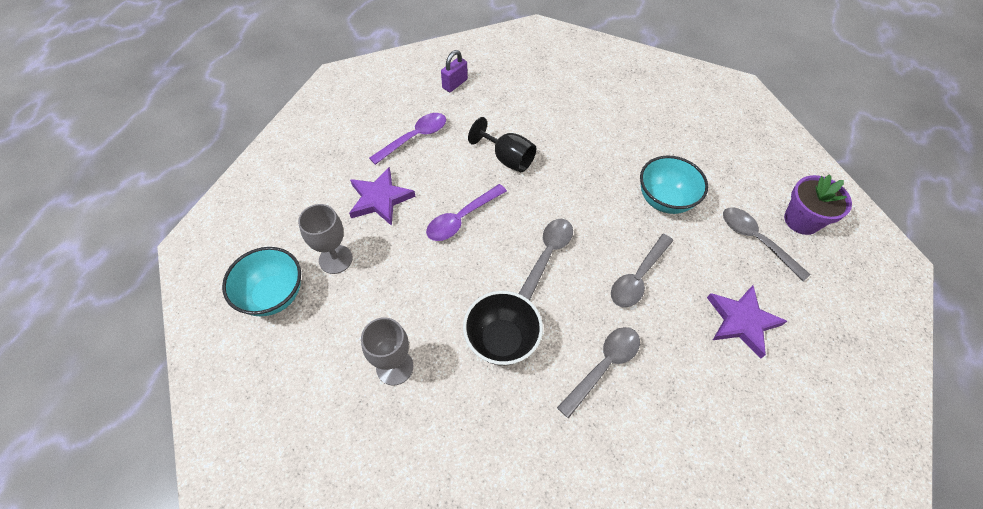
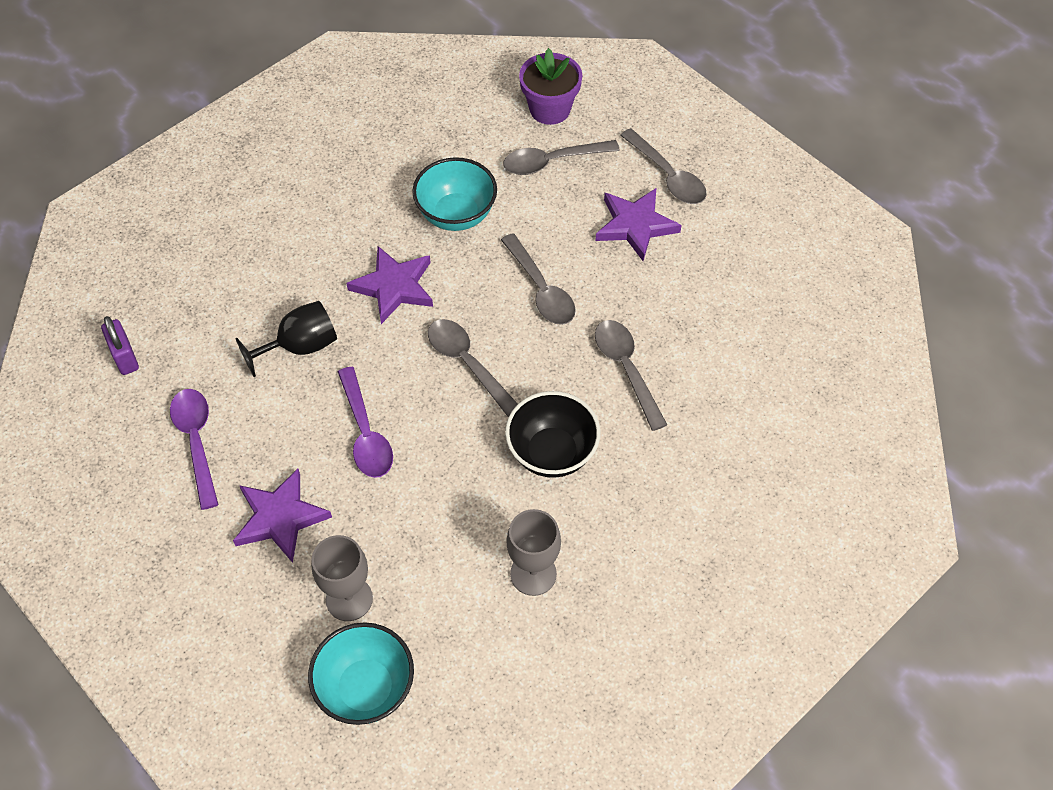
camera: 65 degrees left, 0 degrees up
none -> purple star [346,246,433,324]
none -> grey spoon [620,128,707,204]

